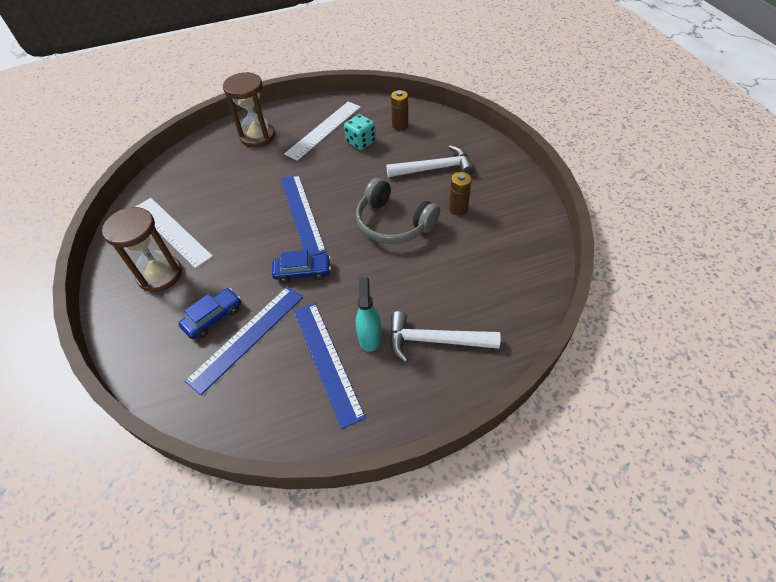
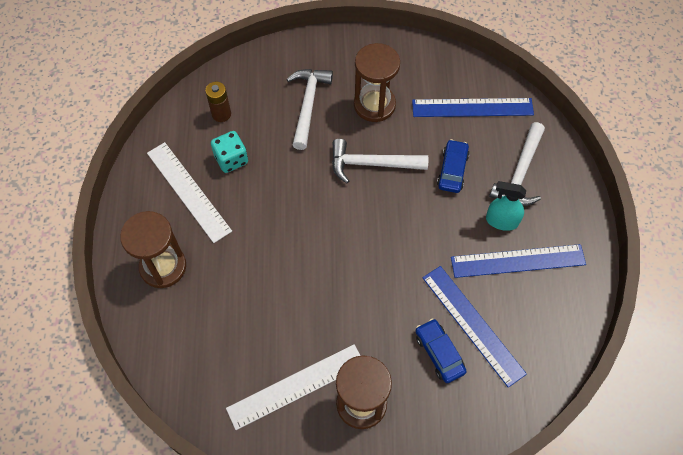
camera: 75 degrees left, 10 degrees up
blue car [272,250,331,283] -> blue car moved to [437,139,469,193]
blue ruler [281,174,326,255] -> blue ruler moved to [412,98,534,117]
grey headphones [356,178,440,244] -> white hammer [332,139,428,183]
brown battery [449,172,472,216] -> brown hourglass [354,43,400,122]

